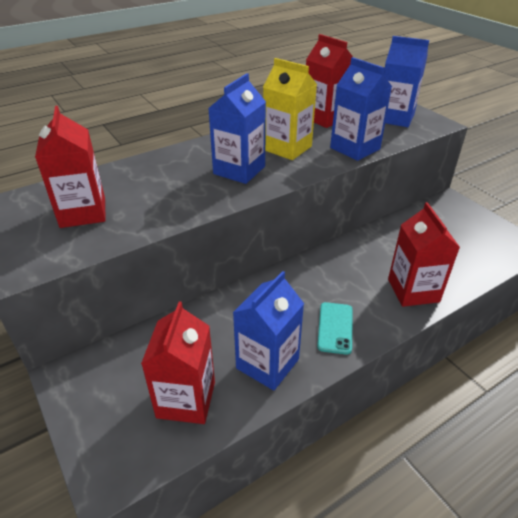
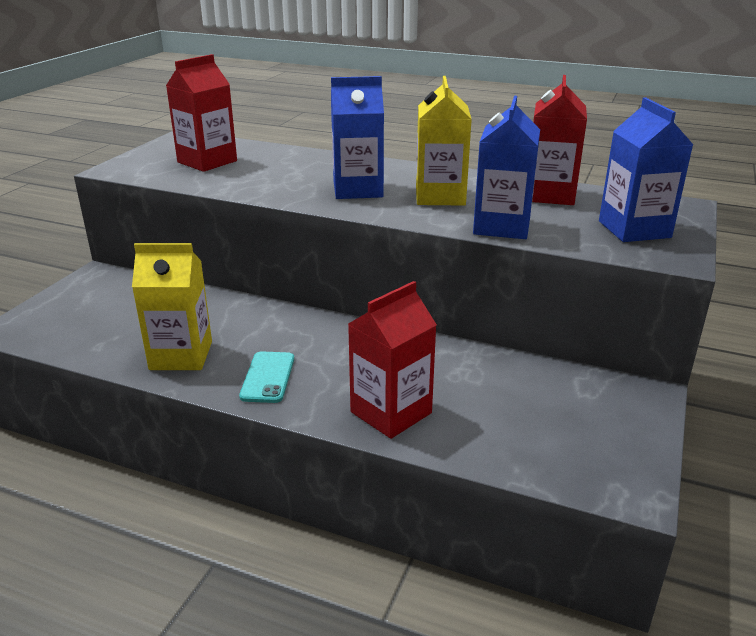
camera: 55 degrees right, 10 degrees down
red carton [141,301,215,424] -> none
blue carton [233,271,304,391] -> yellow carton [132,243,212,370]
turquoise phone [317,302,353,355] -> turquoise phone turned 60 degrees counterclockwise [239,351,294,403]

